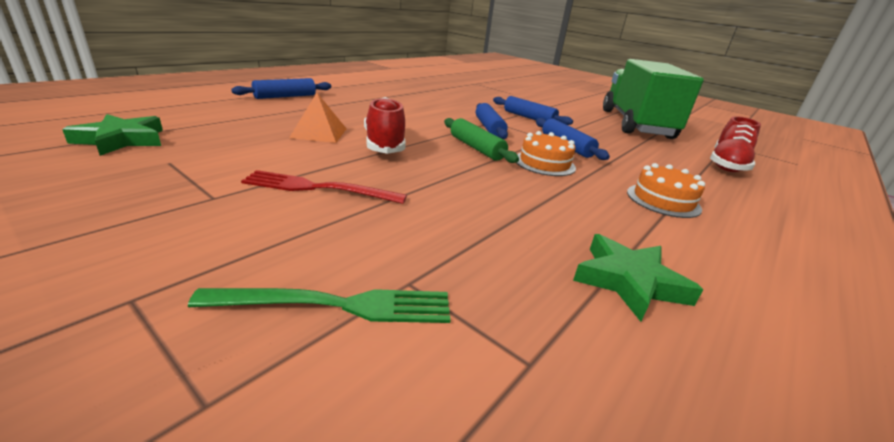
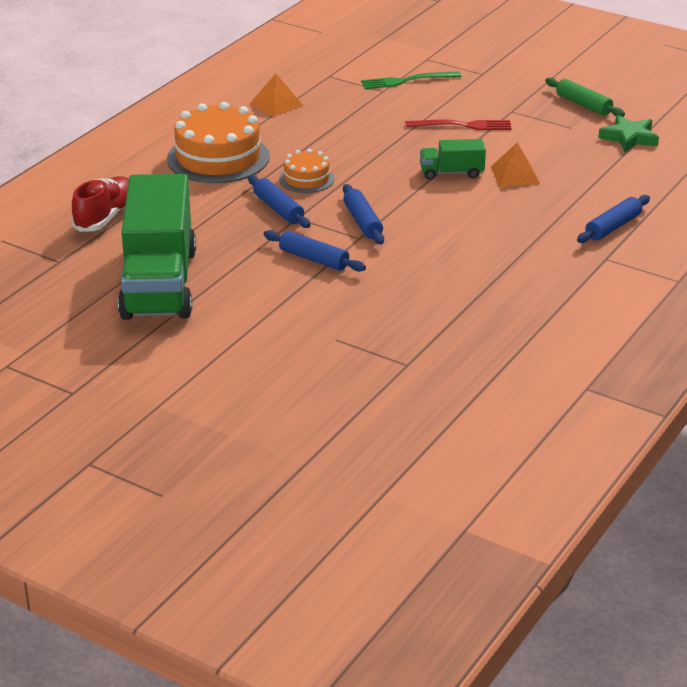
camera: 175 degrees right, 5 degrees up
red shoe [364,97,406,154] -> green truck [420,139,486,180]
green rolling pin [444,118,519,163] -> green rolling pin moved to [545,77,625,117]
green star [573,234,703,322] -> orange pyramid [250,73,303,117]
orange cake [627,163,705,218] -> orange cake [167,102,270,183], size x1.89

